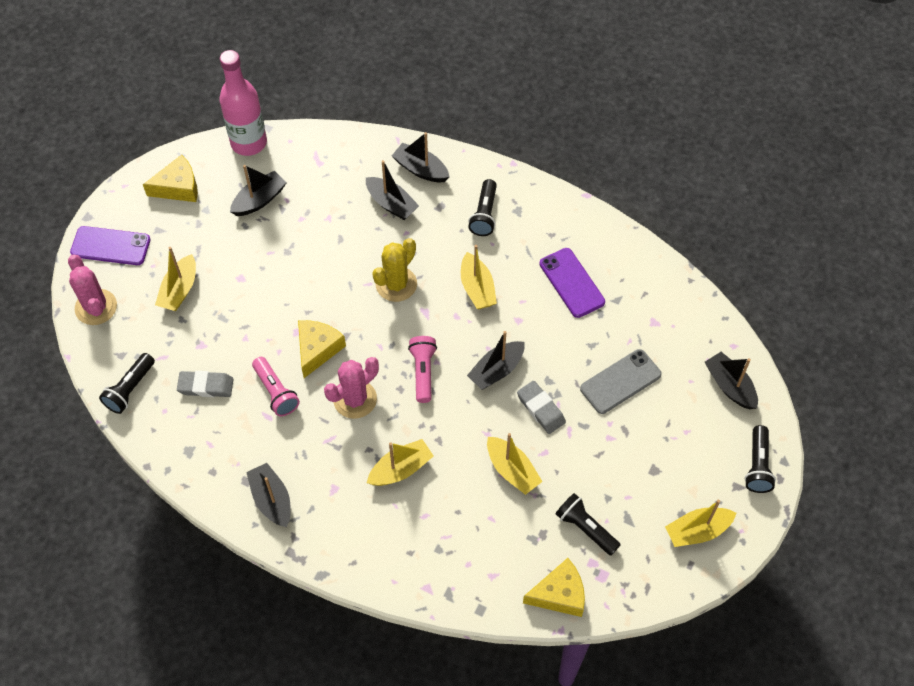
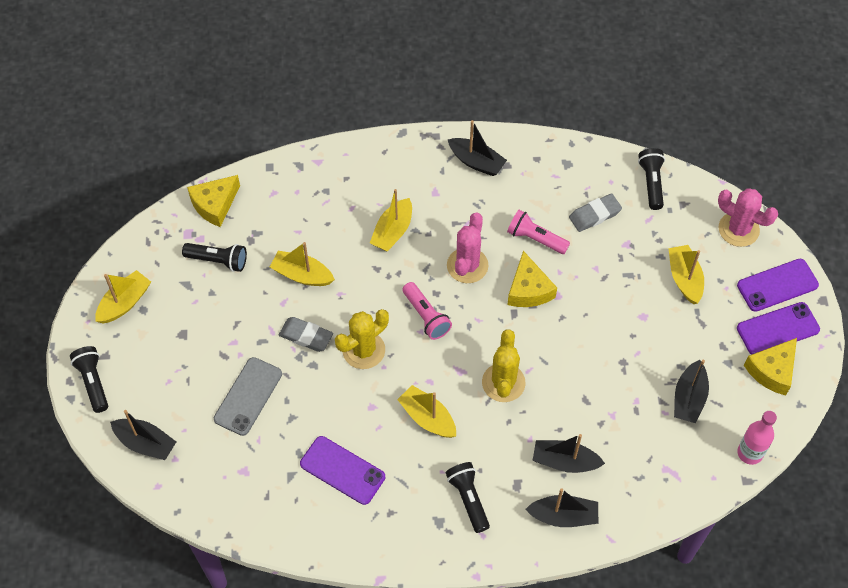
camera: 150 degrees right, 0 degrees up
pink bottle [219,50,267,156] -> pink bottle [737,411,777,465], size x0.63
black boat [467,331,525,390] -> yellow cactus [335,309,389,369]
none -> purple phone [737,302,820,355]

